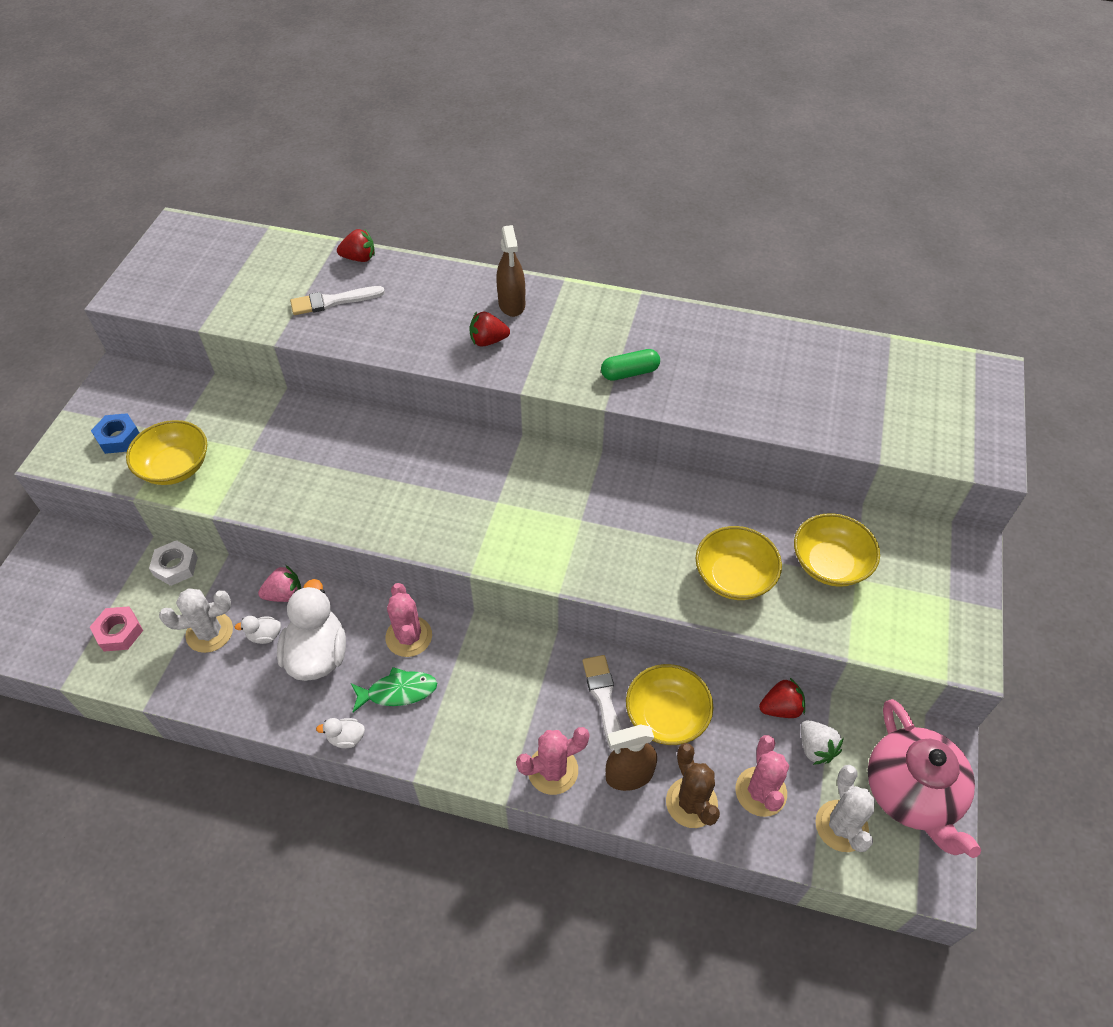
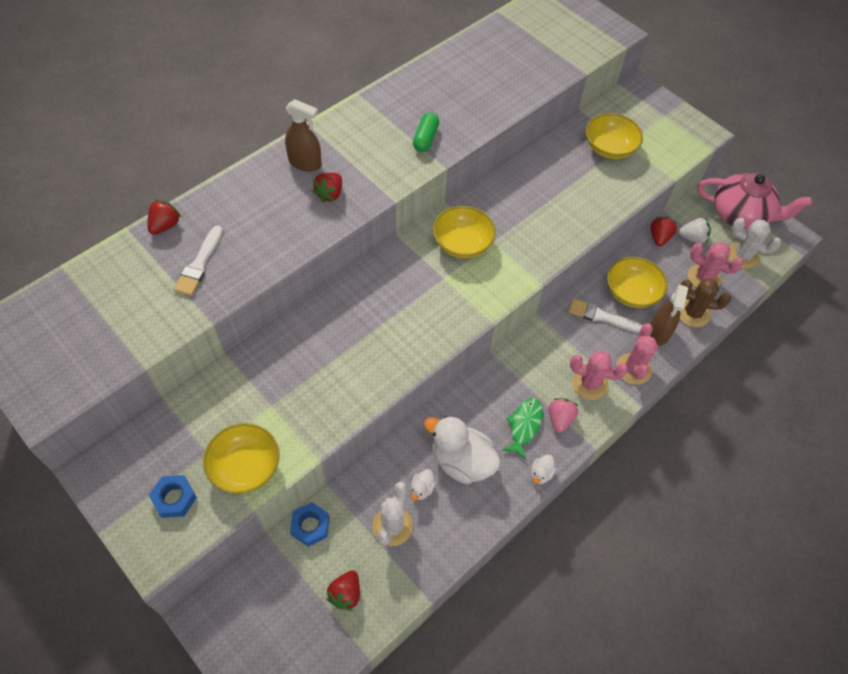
camera: 60 degrees left, 5 degrees up
pink nut [90,606,143,652] -> red strawberry [327,570,360,611]
white nut [149,540,198,586] -> blue nut [290,502,329,546]
pink strawberry [258,565,301,602] -> pink strawberry moved to [549,398,579,433]
pink cactus [385,583,432,657] -> pink cactus moved to [570,351,628,400]
yellow bowl [696,526,782,600] -> yellow bowl moved to [433,206,496,258]

